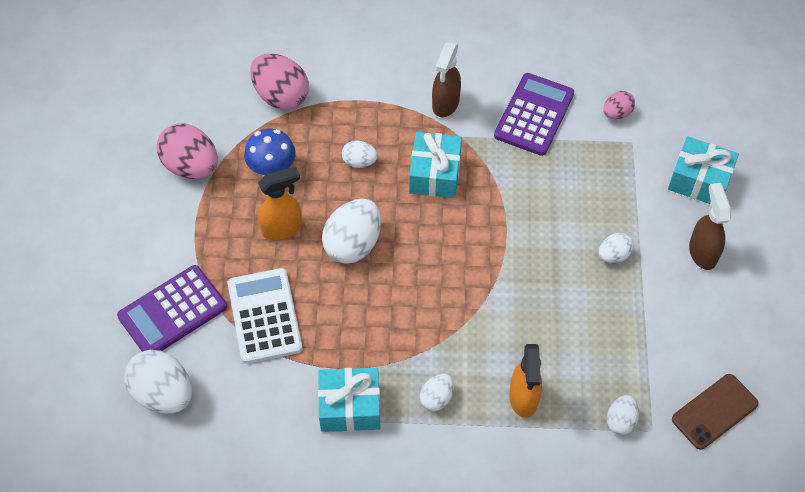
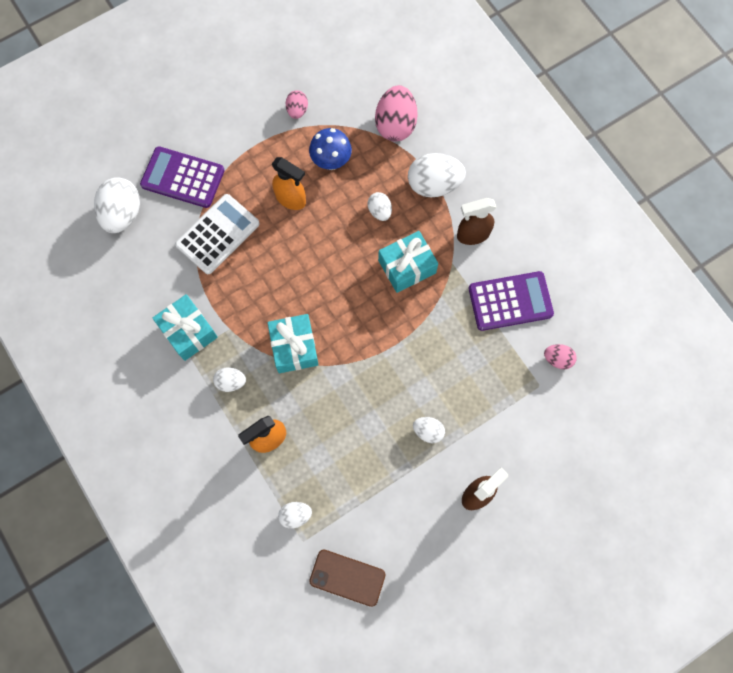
camera: 55 degrees right, 15 degrees up
pink egg [157,124,218,179] -> pink egg [286,90,308,119], size x0.54
white egg [322,199,381,264] -> white egg moved to [408,153,466,197]
turquoise gift [668,136,739,204] -> turquoise gift moved to [267,314,319,373]

